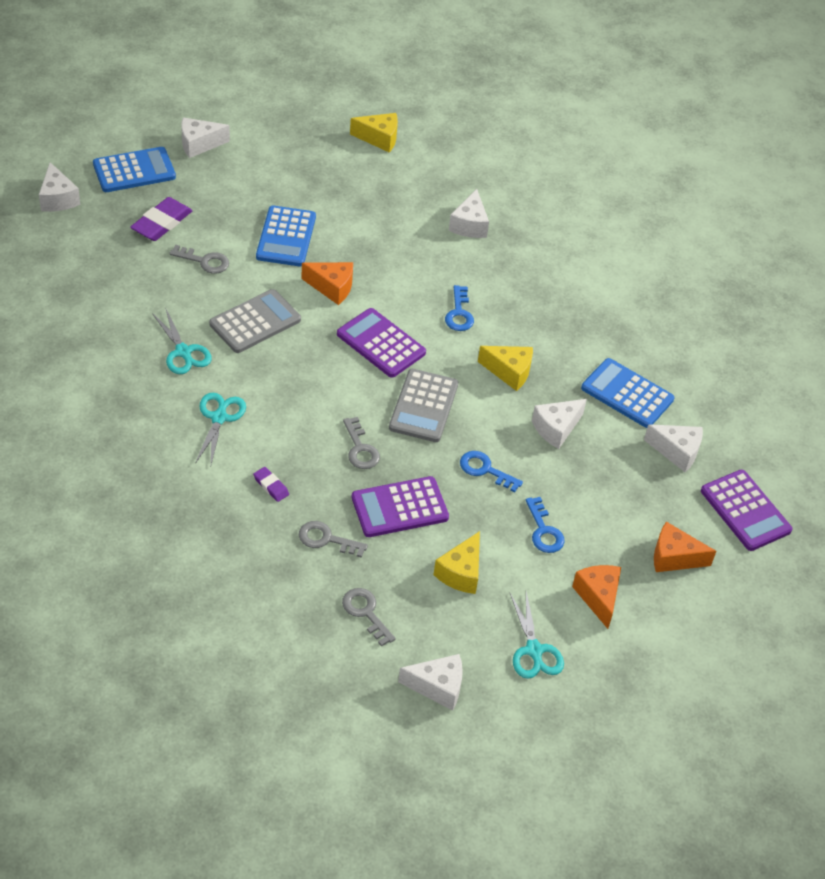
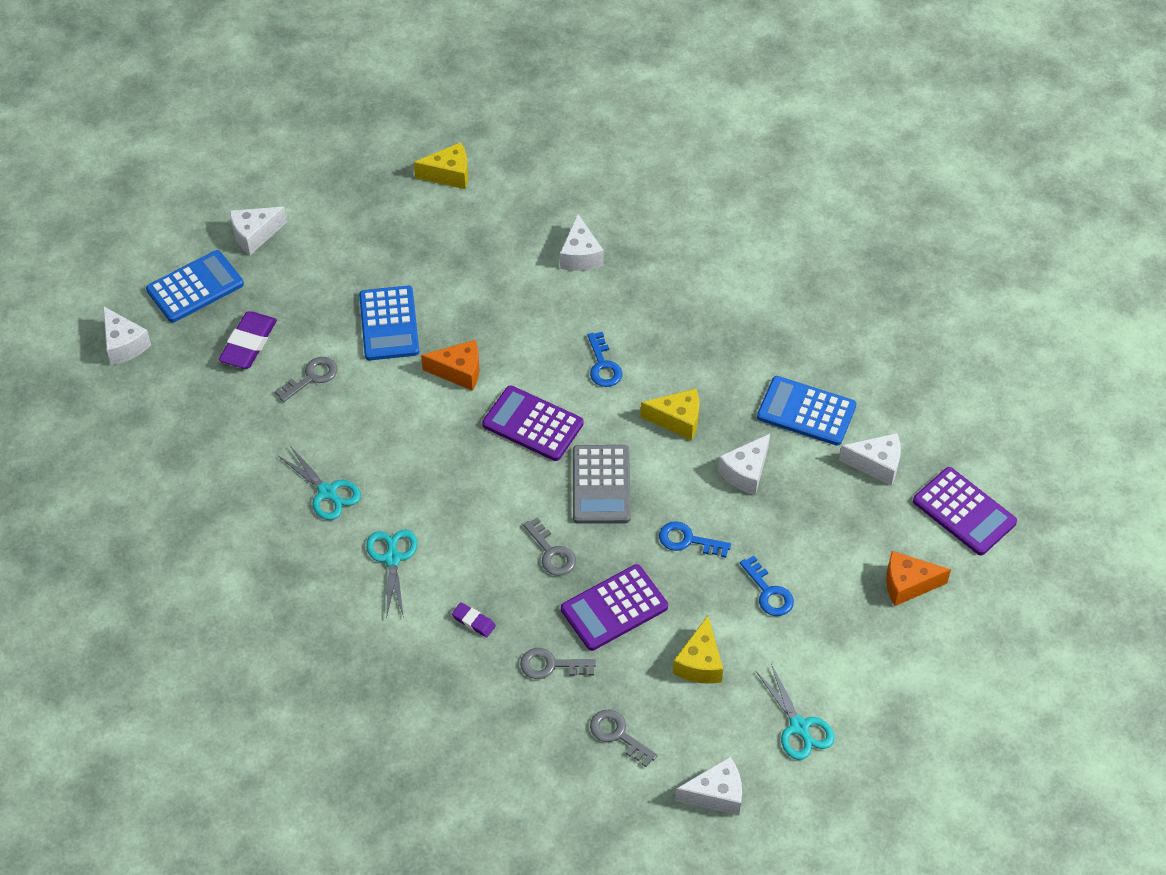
camera: 10 degrees left, 5 degrees up
grey key [169,245,229,274] -> grey key turned 45 degrees counterclockwise [275,357,337,402]
grey calculator [209,289,301,353] -> none
orange cheese [572,565,621,629] -> none

